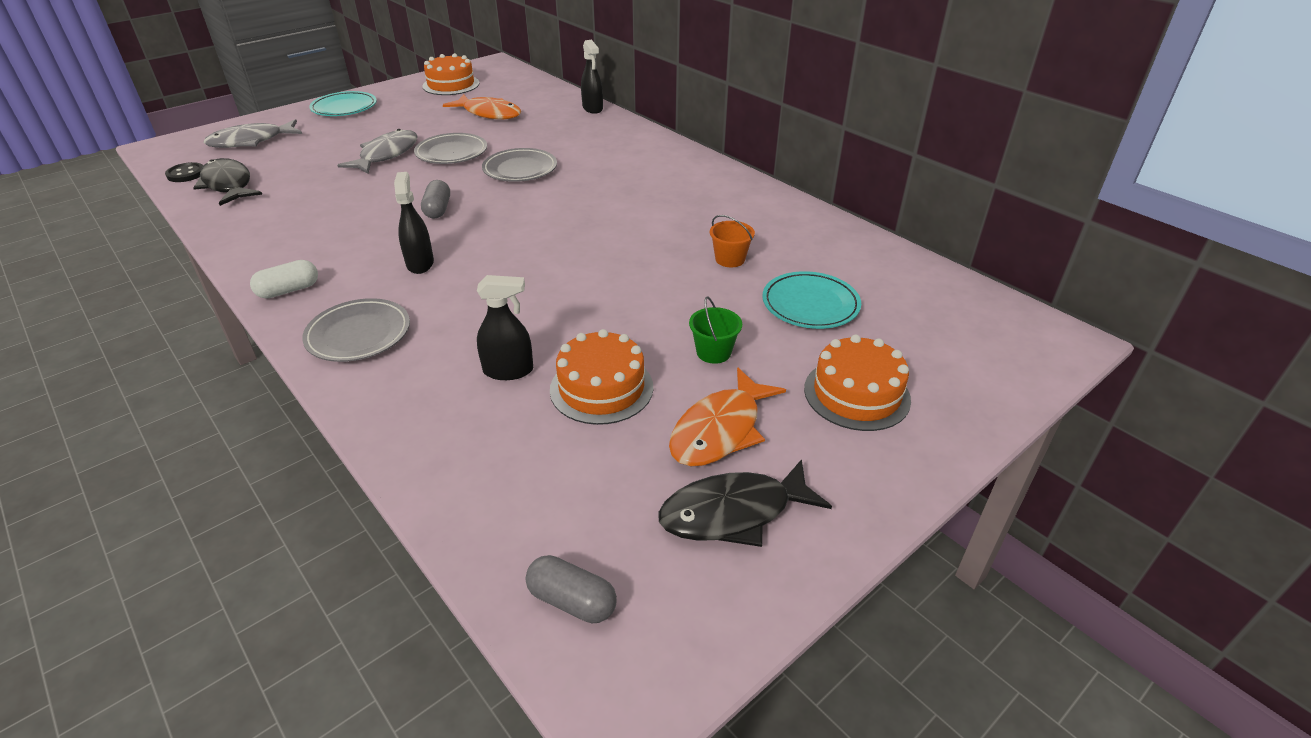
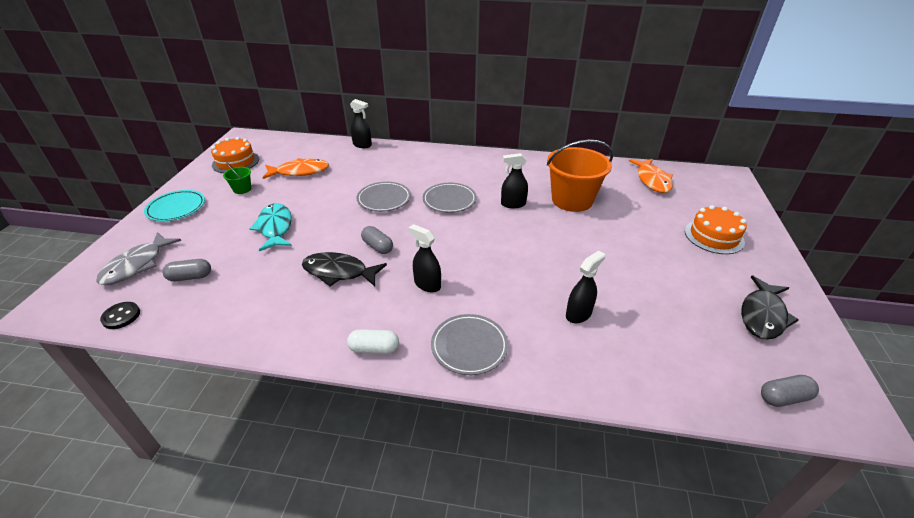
camera: 40 degrees left, 0 degrees up
black fish [193,158,262,206] -> black fish moved to [302,252,387,286]
white capsule [250,260,318,299] -> white capsule turned 75 degrees clockwise [347,329,399,354]
grey fish [337,129,418,174] -> turquoise fish [250,203,292,251]
grey plate [414,133,487,164] -> grey plate moved to [423,183,477,213]
orange cake [550,329,653,425] -> none
orange fish [669,368,786,466] -> orange fish moved to [629,159,673,193]
green bucket [689,296,742,364] -> green bucket moved to [223,162,251,194]
orange bucket [710,215,755,267] -> orange bucket [547,140,613,212], size x2.27
turquoise plate [762,271,861,329] -> none
none -> grey capsule [162,259,211,281]
none -> black spray bottle [501,153,528,208]

